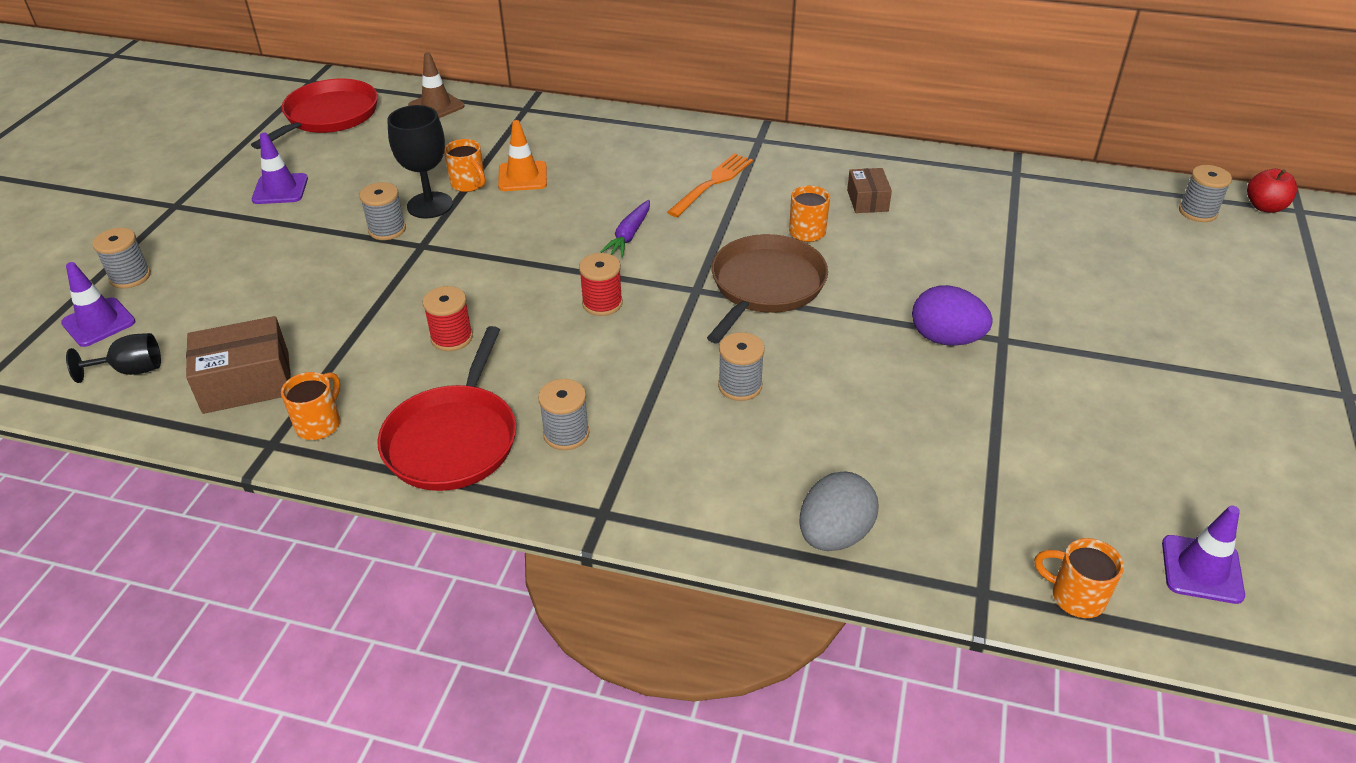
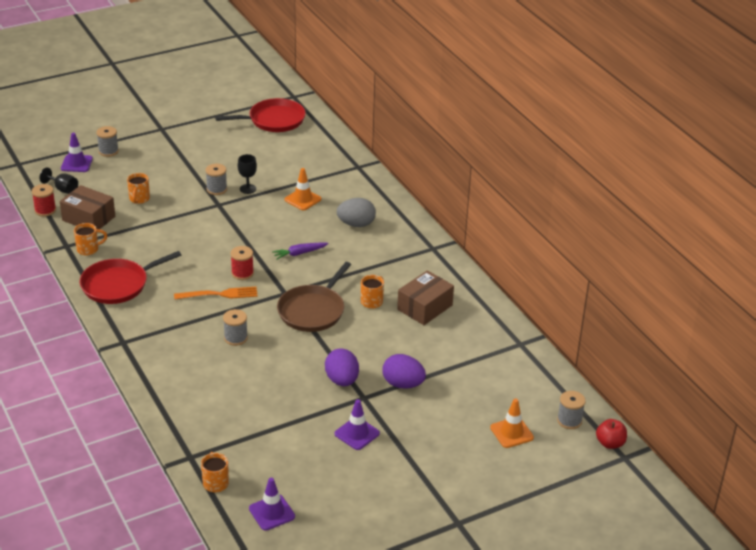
camera: 45 degrees right, 5 degrees down
purple traffic cone [252,133,308,204] -> purple traffic cone moved to [335,399,380,450]
black goblet [387,105,453,218] -> black goblet [238,154,257,194], size x0.64
brown traffic cone [408,52,465,118] -> none
red spool [423,286,473,351] -> red spool moved to [32,184,56,217]
orange mug [444,139,485,192] -> orange mug moved to [127,173,150,204]
grey spool [538,379,589,450] -> none
orange fork [667,153,753,217] -> orange fork moved to [174,287,258,300]
brown pan [707,234,828,343] -> brown pan turned 135 degrees clockwise [277,262,351,332]
grey egg [800,472,878,551] -> grey egg moved to [337,198,376,227]
brown box [847,168,892,213] -> brown box [397,270,454,325], size x1.67
none -> purple egg [383,354,426,389]
none -> orange traffic cone [490,399,534,448]

